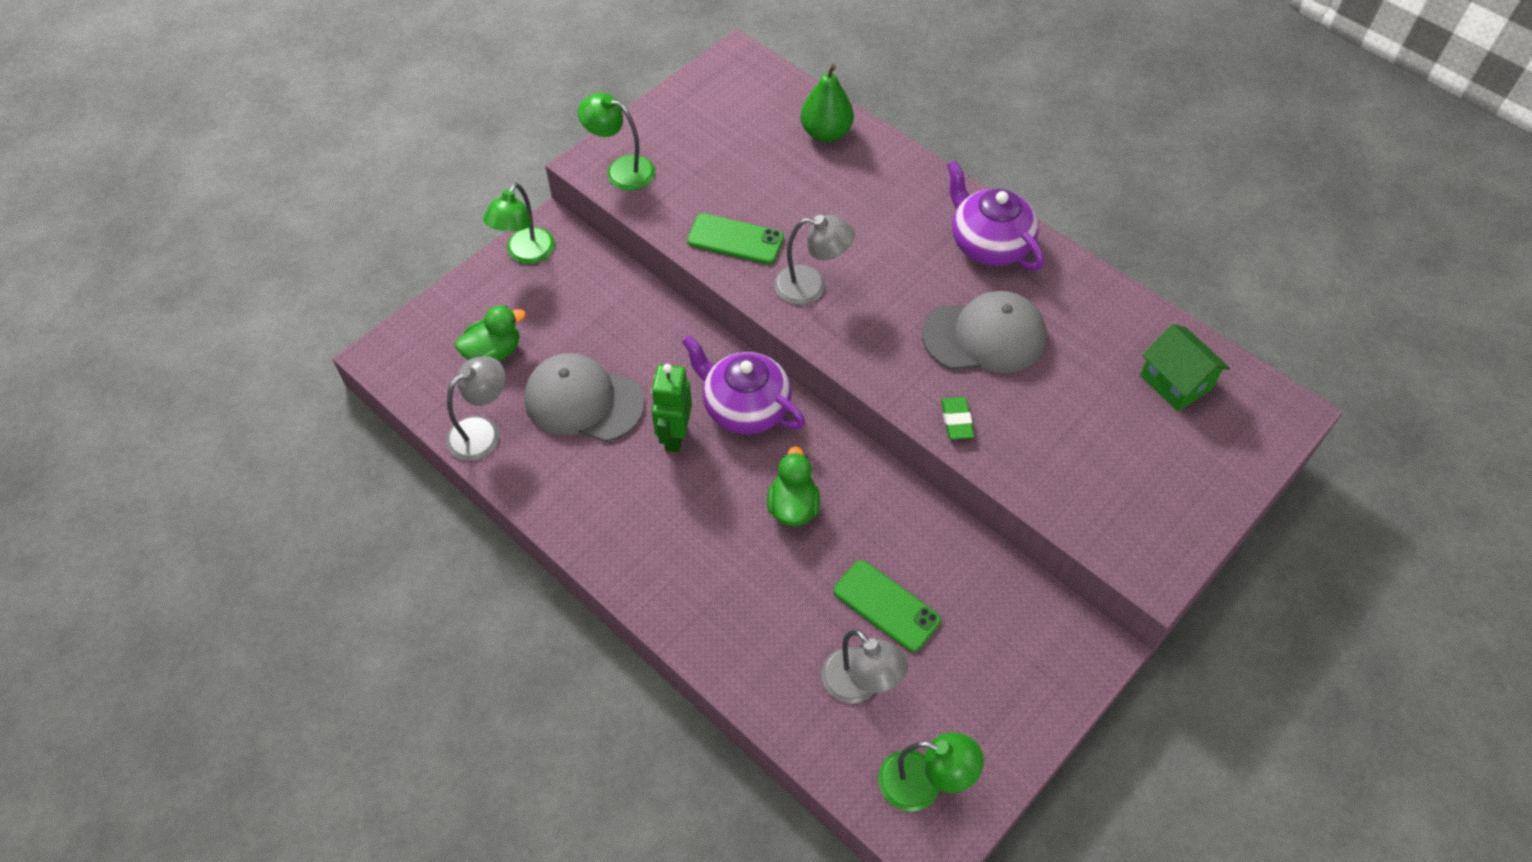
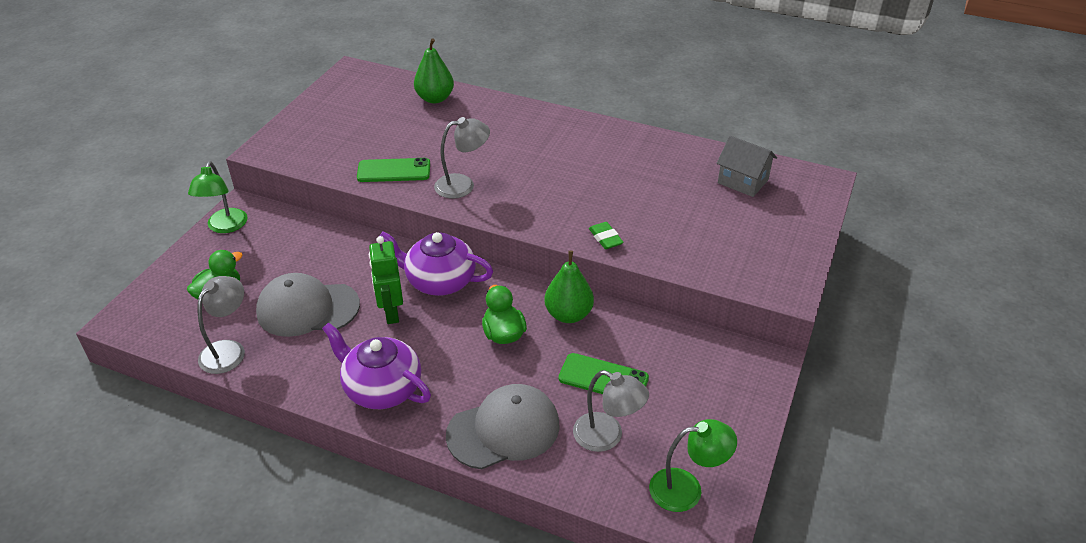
camera: 20 degrees left, 15 degrees down
green lamp [578,93,655,190] -> none
grey cap [922,291,1047,373] -> grey cap moved to [446,384,560,469]
purple teapot [947,160,1044,270] -> purple teapot moved to [322,323,431,409]
green house [1140,324,1230,411] -> grey house [717,136,777,197]
none -> green pear [544,251,594,323]

